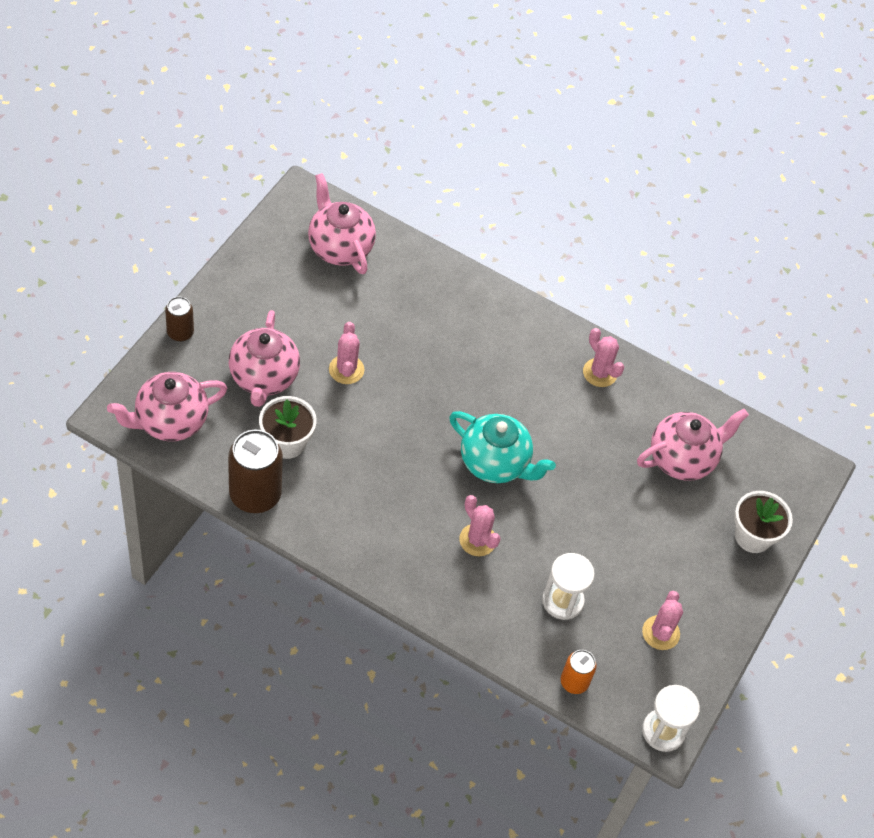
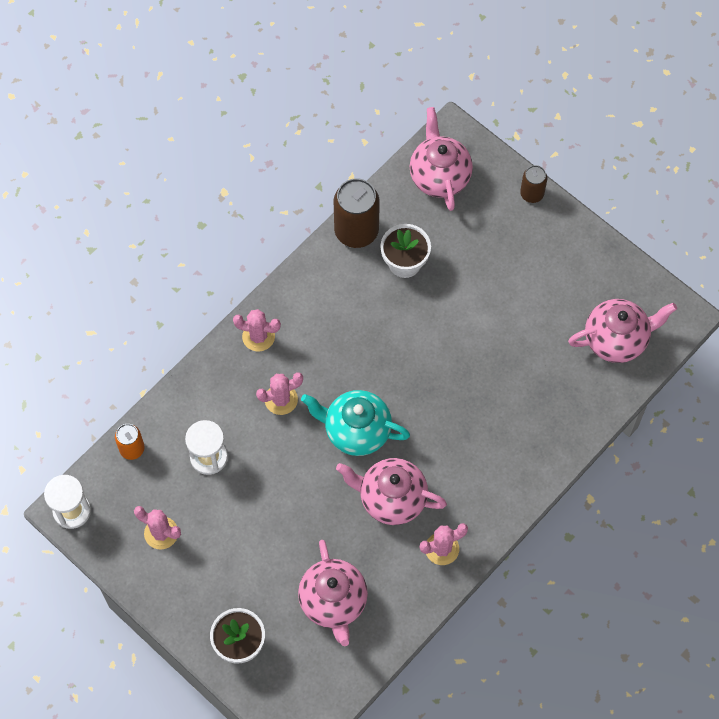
camera: 110 degrees right, 10 degrees up
pink teapot [229,310,300,407] -> pink teapot moved to [336,458,447,525]
pink cactus [329,322,364,384] -> pink cactus moved to [233,309,281,352]
turquoise teapot [449,411,556,483] -> turquoise teapot turned 60 degrees clockwise [301,390,410,456]

